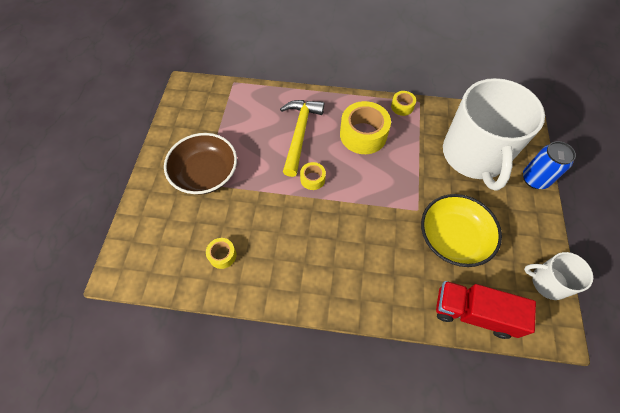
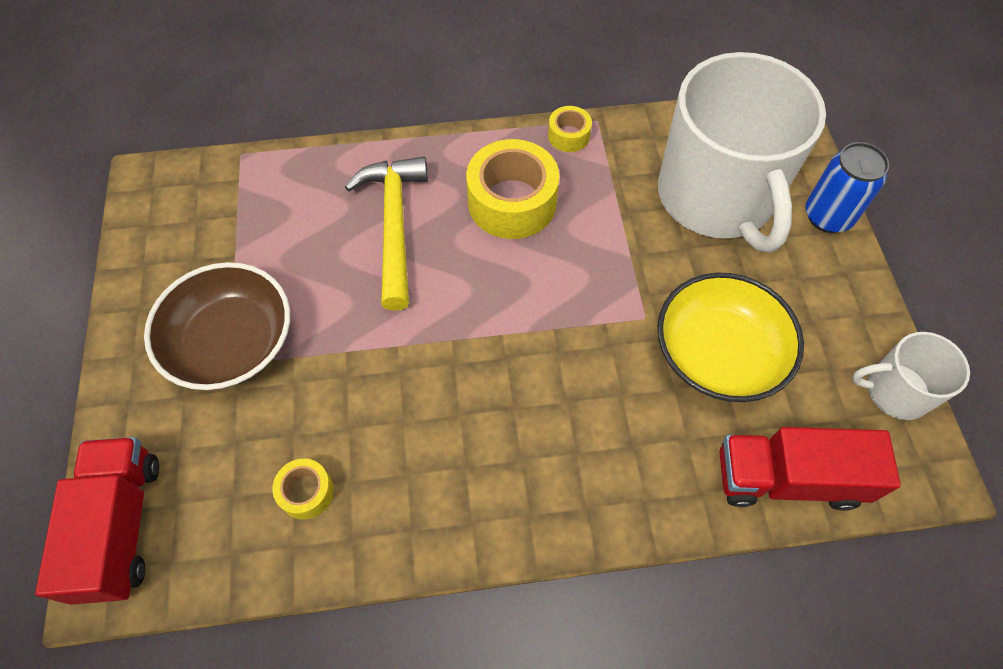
camera: 15 degrees left, 0 degrees up
yellow tape [300,162,326,190] -> none
none -> red truck [35,437,159,605]

